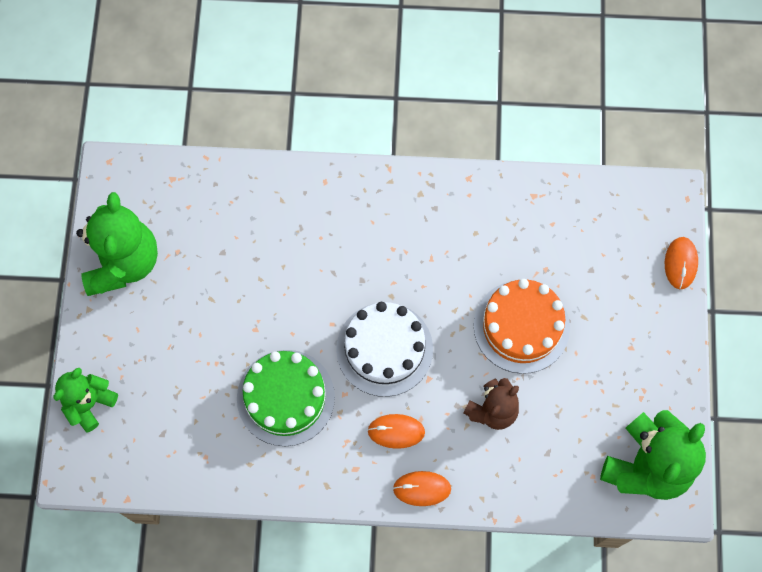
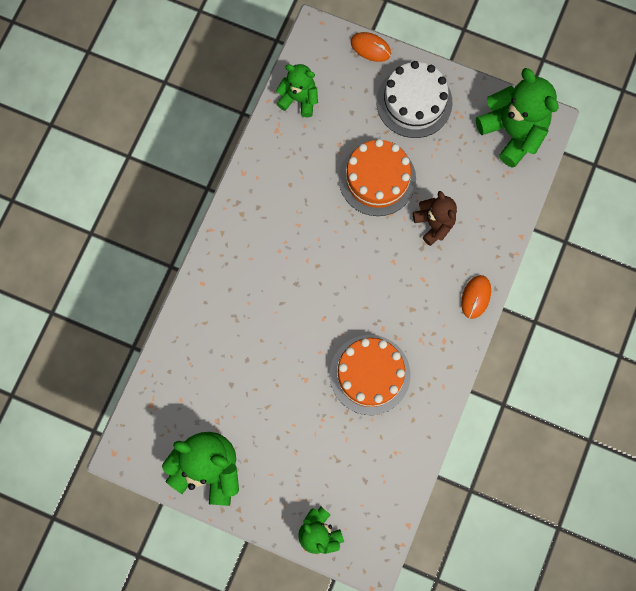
camera: 70 degrees left, 5 degrees up
green cake [237,350,335,446] -> orange cake [330,335,410,415]
white cake [336,302,433,397] -> white cake moved to [376,61,452,138]
orange mouse [368,414,425,449] -> none
none -> green teddy bear [276,64,318,117]

